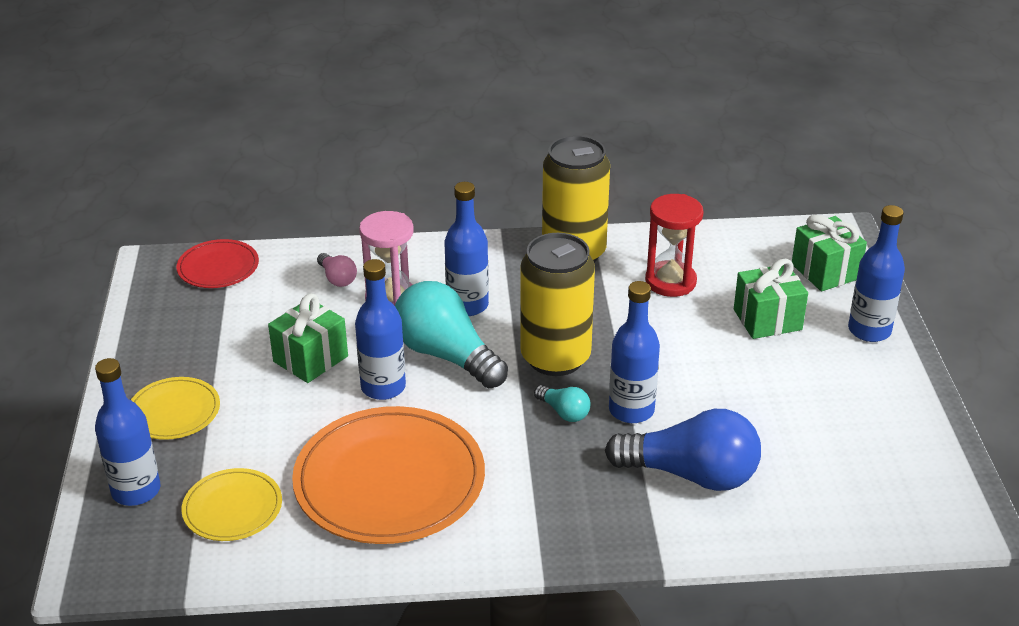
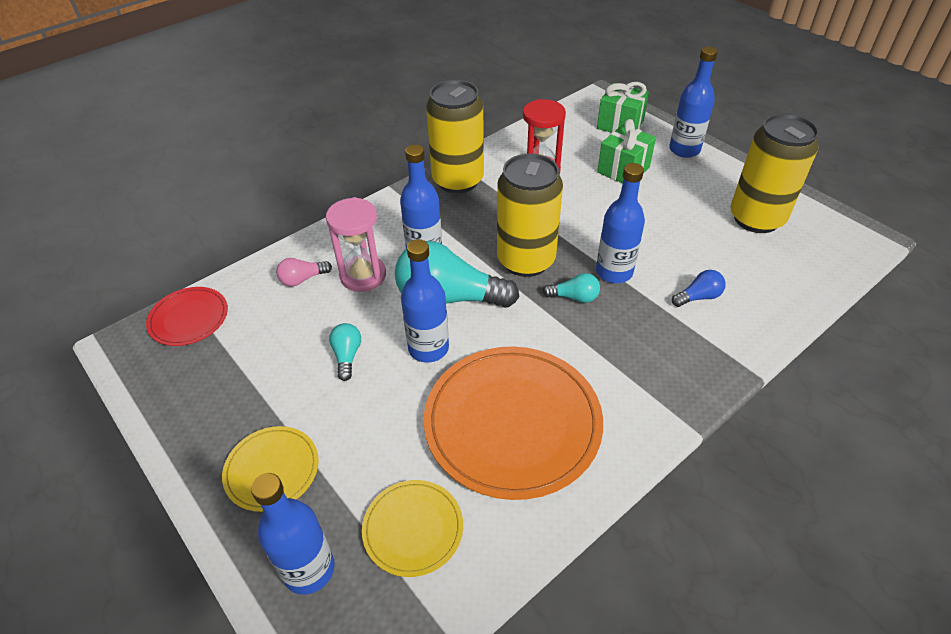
camera: 35 degrees left, 10 degrees up
green gift [268,294,348,383] -> turquoise light bulb [329,323,361,381]
pink light bulb [317,253,357,287] -> pink light bulb turned 135 degrees clockwise [276,258,332,287]
blue light bulb [605,409,761,491] -> blue light bulb [672,270,726,307], size x0.46
none -> yellow can [730,113,819,233]

